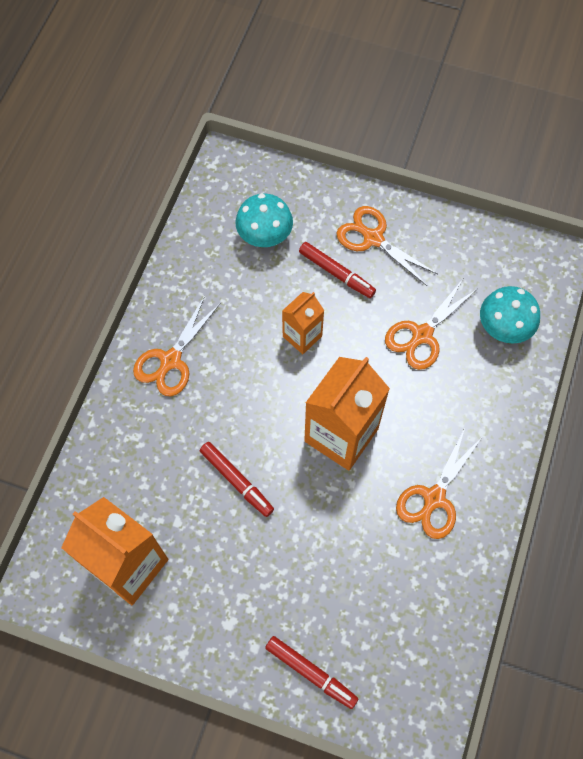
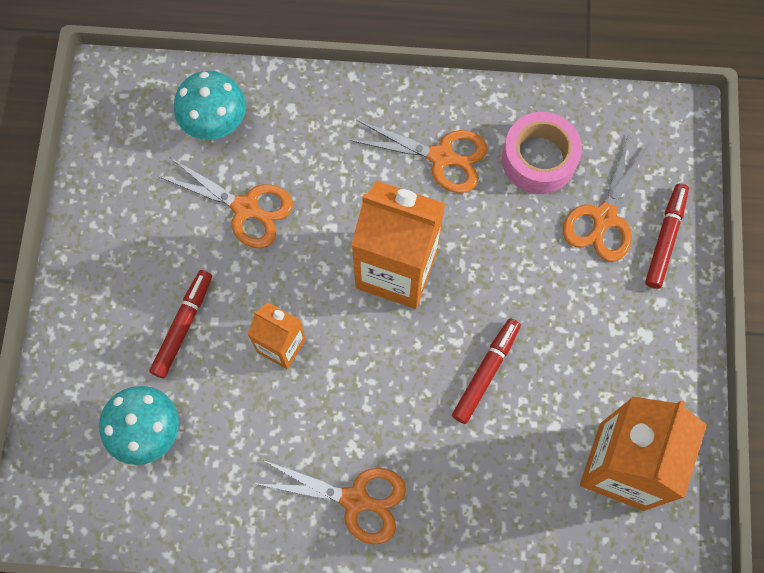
camera: 105 degrees left, 5 degrees up
orange scissors [336,206,438,286] -> orange scissors moved to [563,135,650,262]
none -> pink tape [502,112,582,194]

